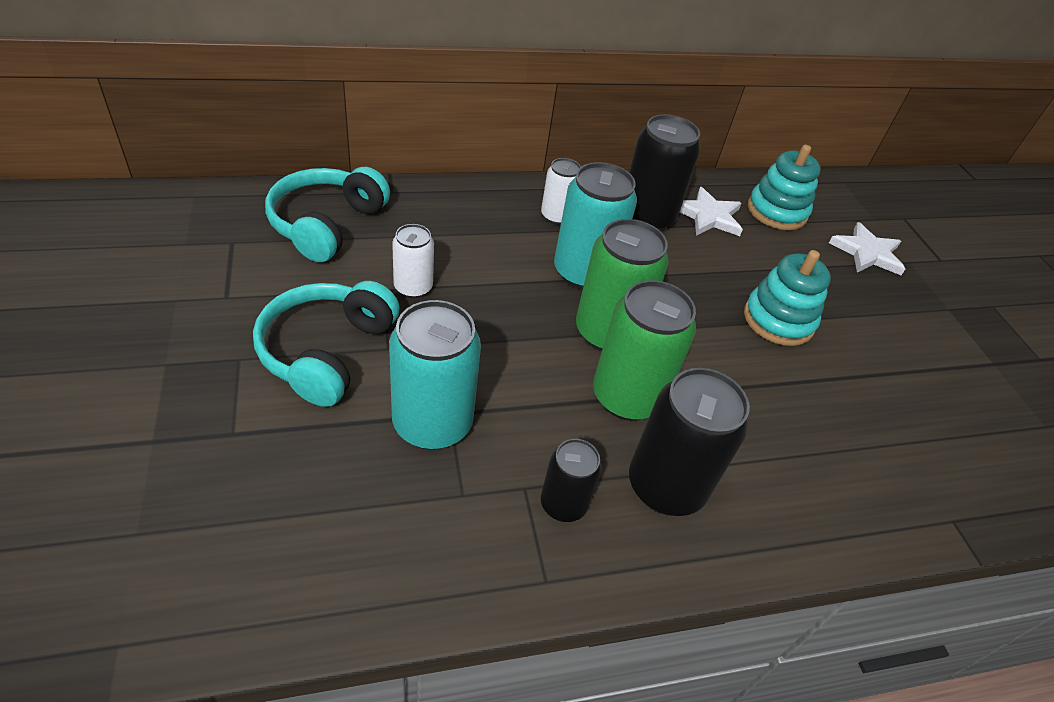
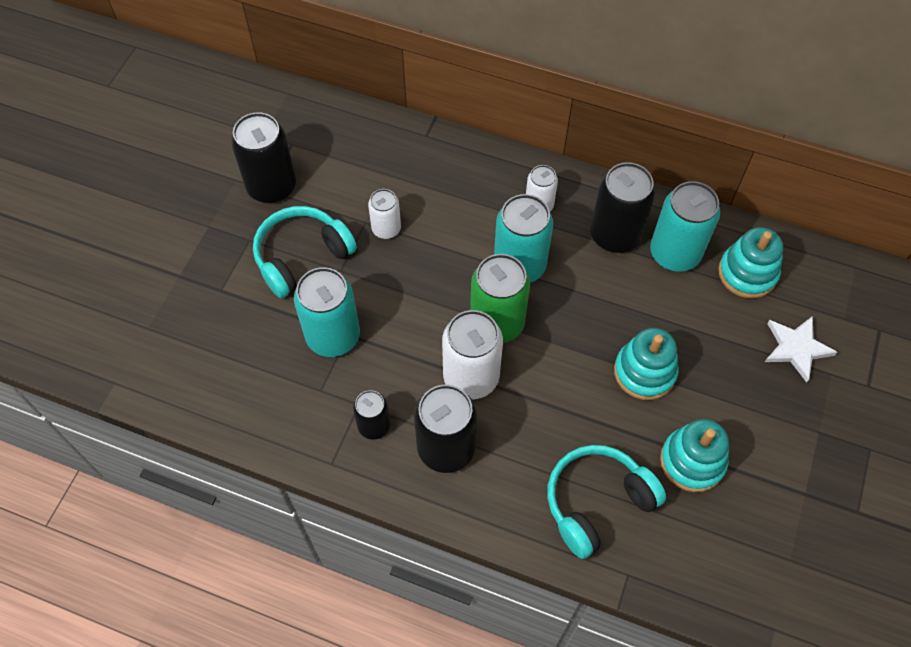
camera: 40 degrees right, 15 degrees up
turquoise headphones [265,167,390,262] -> turquoise headphones moved to [547,445,666,559]
green can [593,280,696,421] -> white can [442,310,503,399]
white star [680,187,743,236] -> turquoise can [650,181,720,272]
none -> black can [231,112,296,203]
none -> turquoise stacking toy [660,419,729,492]

